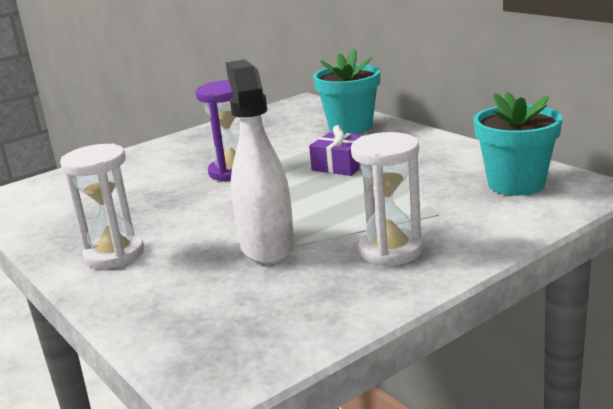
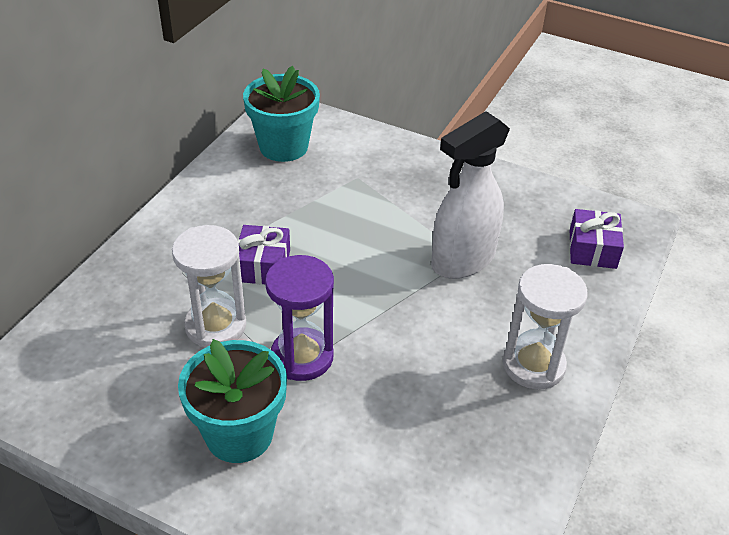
camera: 120 degrees left, 20 degrees up
turquoise flower pot [313,48,380,134] -> turquoise flower pot moved to [178,339,287,463]
white hourglass [351,132,423,266] -> white hourglass moved to [172,225,246,348]
none -> purple gift [570,209,624,269]

